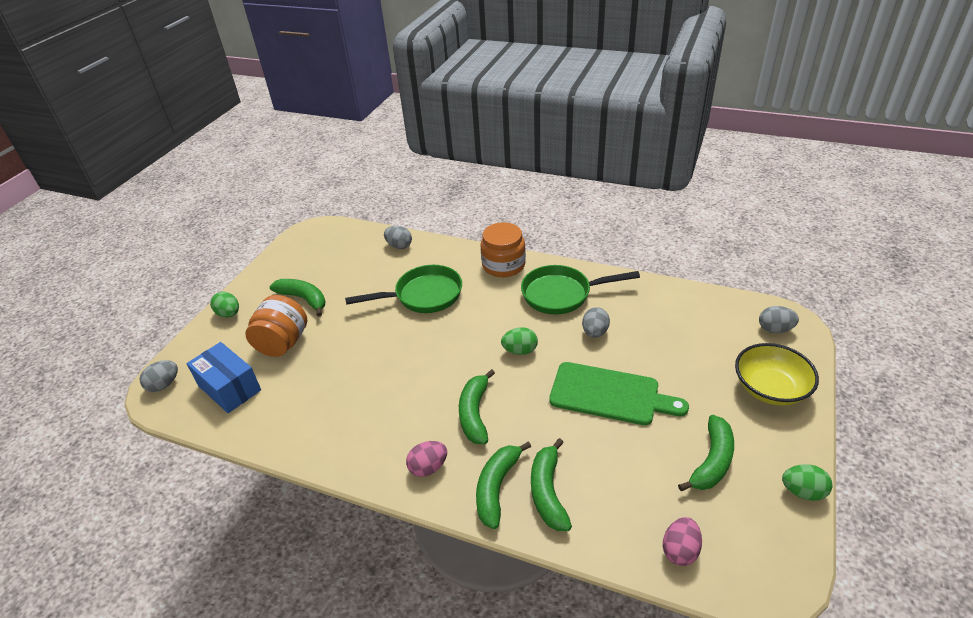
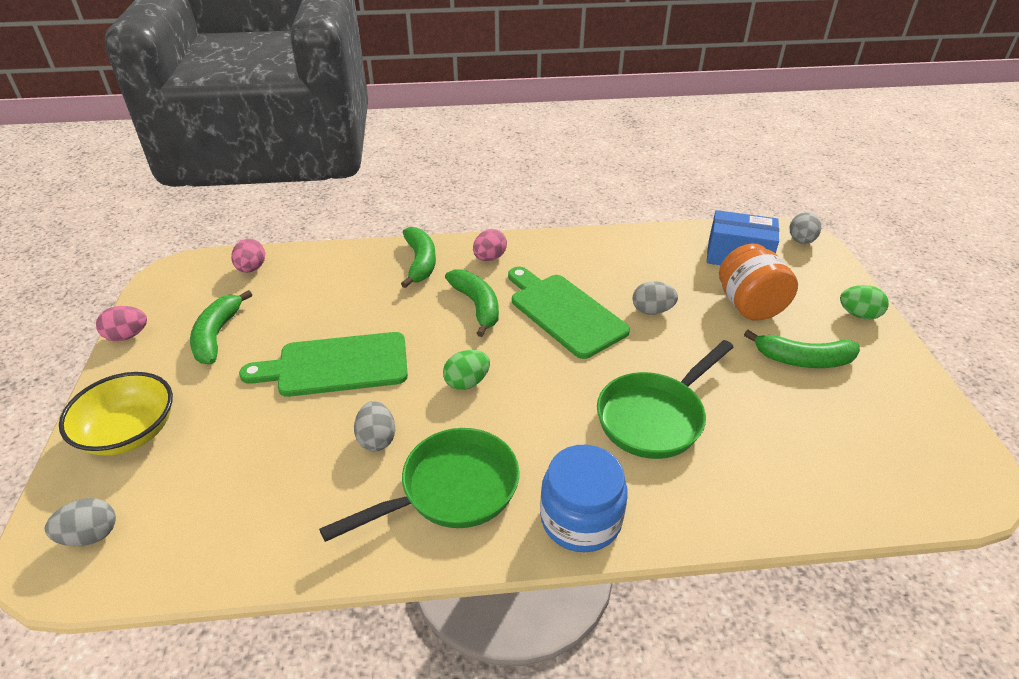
camera: 150 degrees right, 0 degrees up
grey egg [384,226,412,249] -> grey egg moved to [633,281,678,315]
orange jar [480,222,526,277] -> blue jar [540,445,628,552]
green banana [531,438,572,531] -> none
green egg [782,464,833,501] -> pink egg [96,306,147,341]
none -> green cutting board [508,267,630,359]

